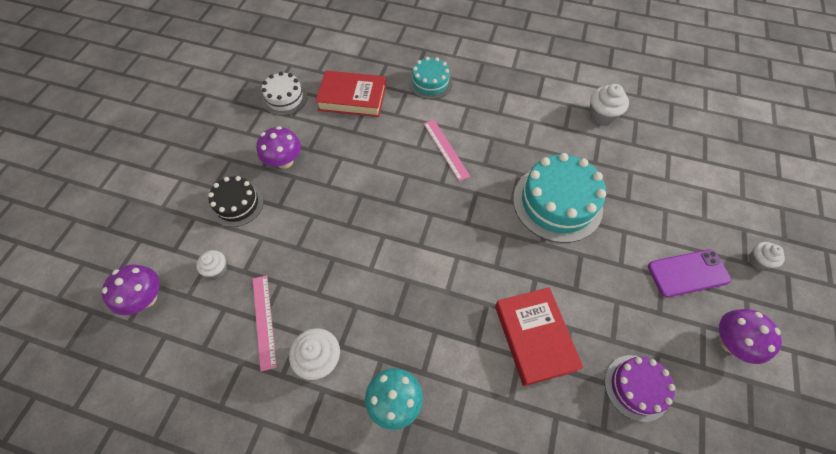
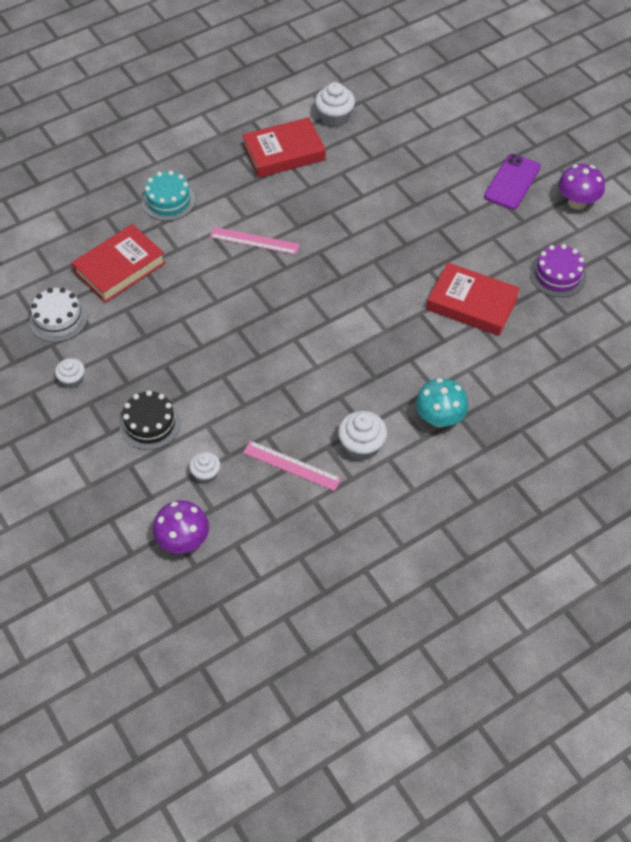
camera: 50 degrees left, 5 degrees down
purple mushroom [256,126,301,169] -> none
turquoise cake [513,153,606,243] -> none
white cupcake [749,242,785,270] -> white cupcake moved to [55,358,85,388]
none -> red book [242,117,326,178]

